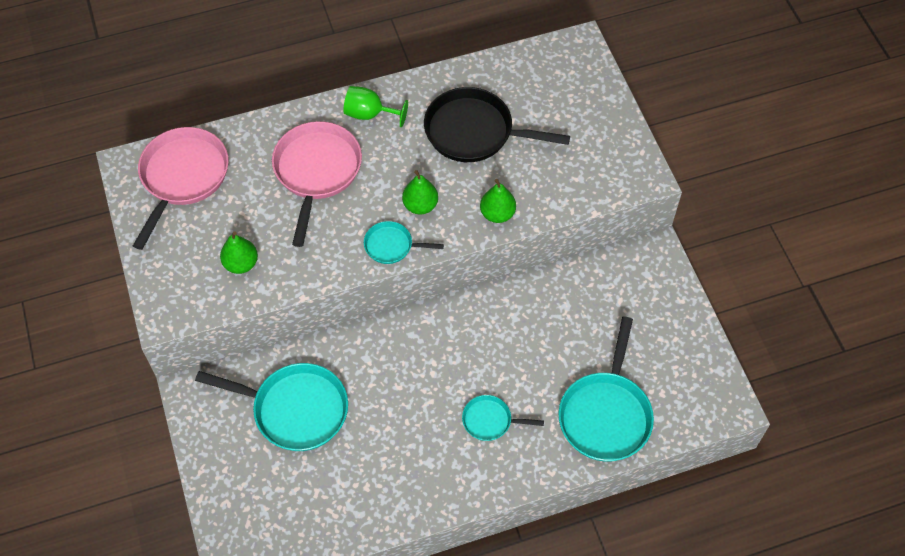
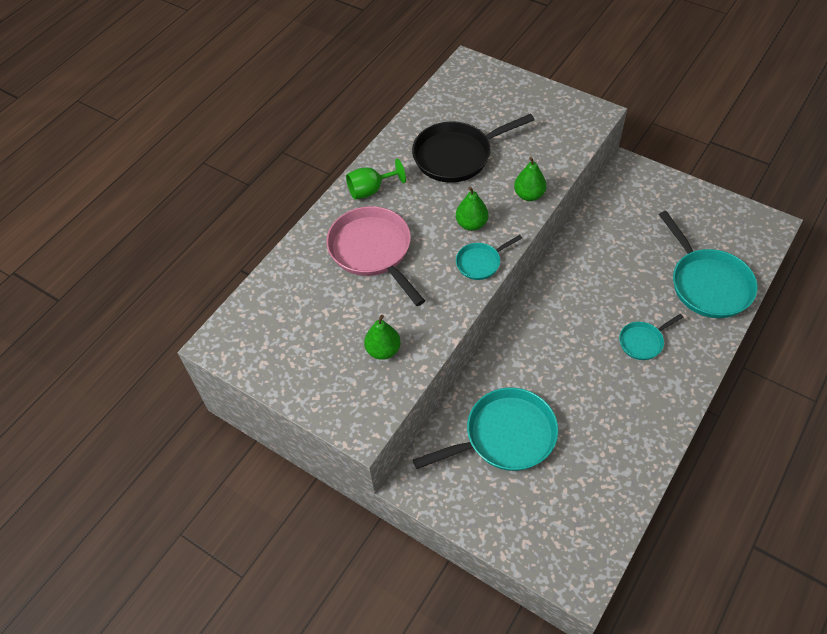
camera: 35 degrees left, 5 degrees down
pink pan [133,127,229,250] -> none

